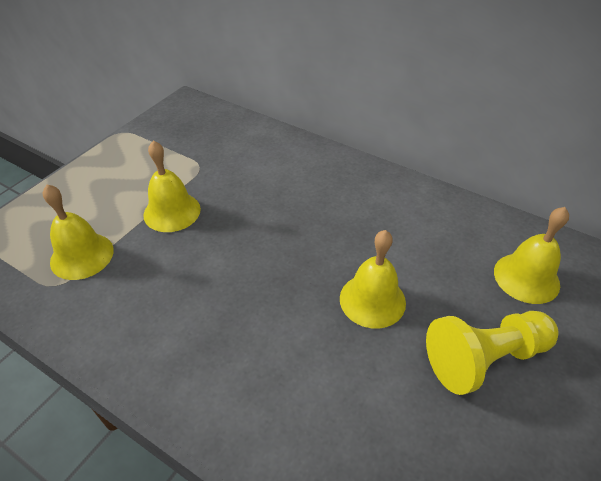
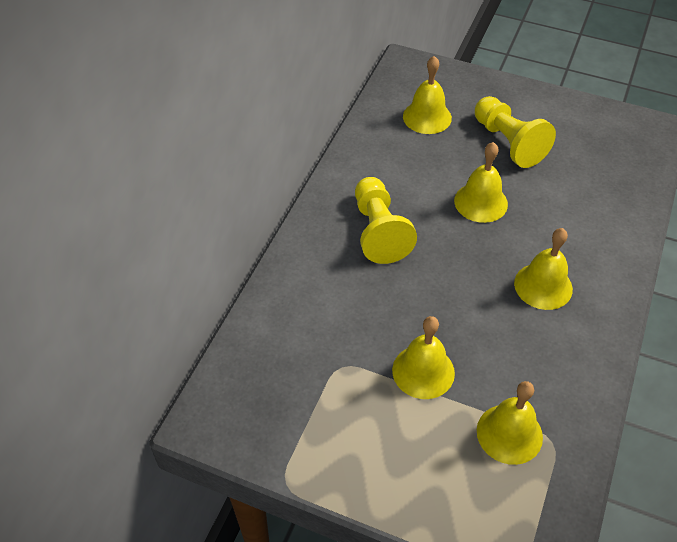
camera: 100 degrees left, 5 degrees up
none -> yellow pawn [355,177,417,264]
none -> yellow bell [514,228,573,310]

